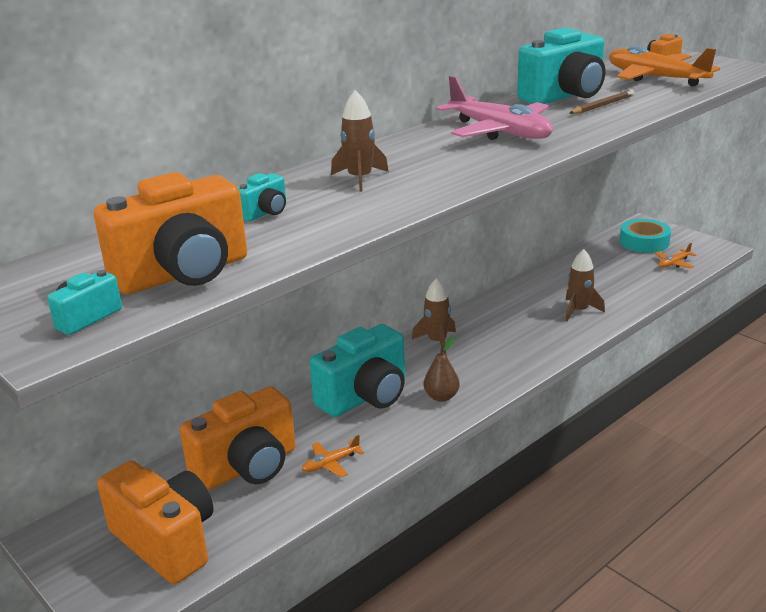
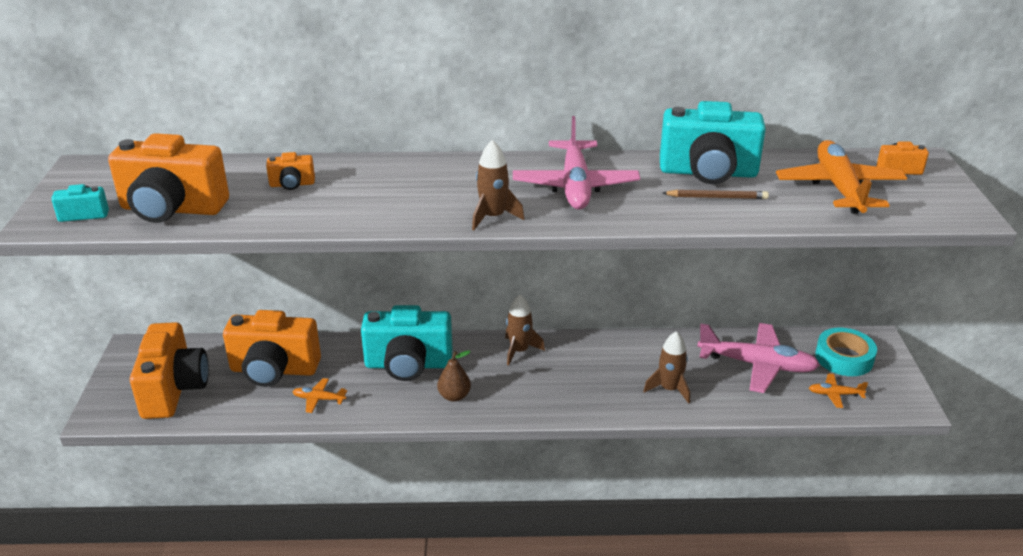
camera: 40 degrees right, 5 degrees up
turquoise camera [238,173,286,222] -> orange camera [266,152,315,190]
brown rocket [331,90,389,192] -> brown rocket moved to [472,140,524,230]
none -> pink plane [697,323,820,393]

